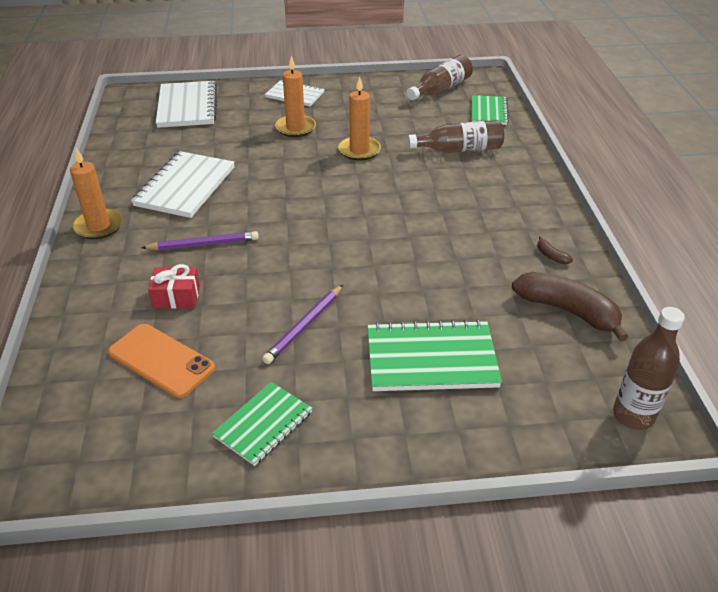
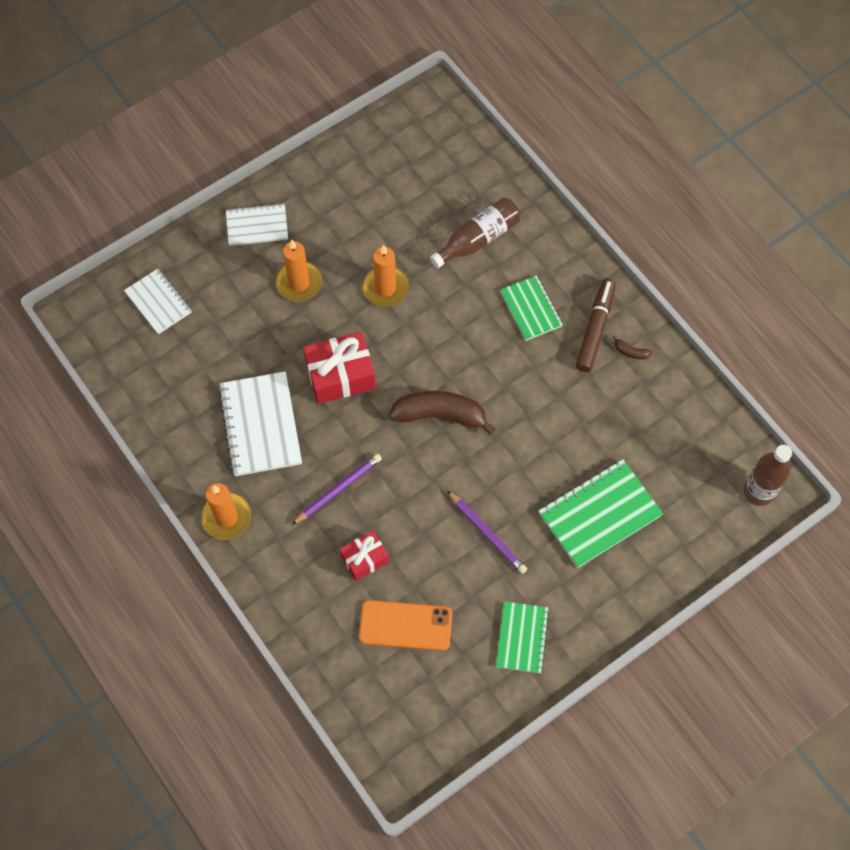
camera: 30 degrees left, 25 degrees up
white notebook [156,81,217,128] -> white notebook [124,269,192,334], size x0.63
purple pencil [262,285,343,364] -> purple pencil turned 45 degrees counterclockwise [447,490,527,574]
brown bottle [407,55,473,100] -> none
green notebook [472,95,509,125] -> green notebook moved to [500,275,563,341]
brown banana [512,272,628,342] -> brown banana moved to [389,391,496,435]
none -> red gift [303,332,376,404]
none -> brown marker [576,278,616,372]

